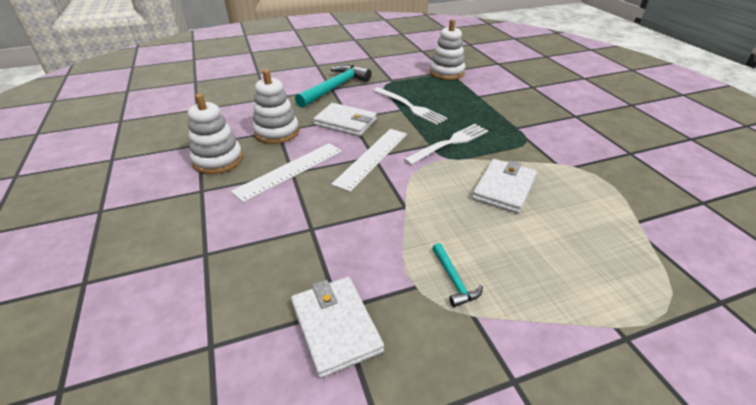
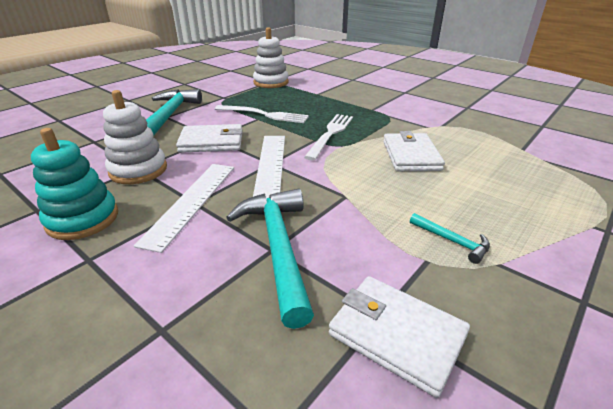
camera: 30 degrees left, 5 degrees down
white stacking toy [188,93,243,174] -> turquoise stacking toy [31,128,118,240]
none -> turquoise hammer [226,189,314,329]

